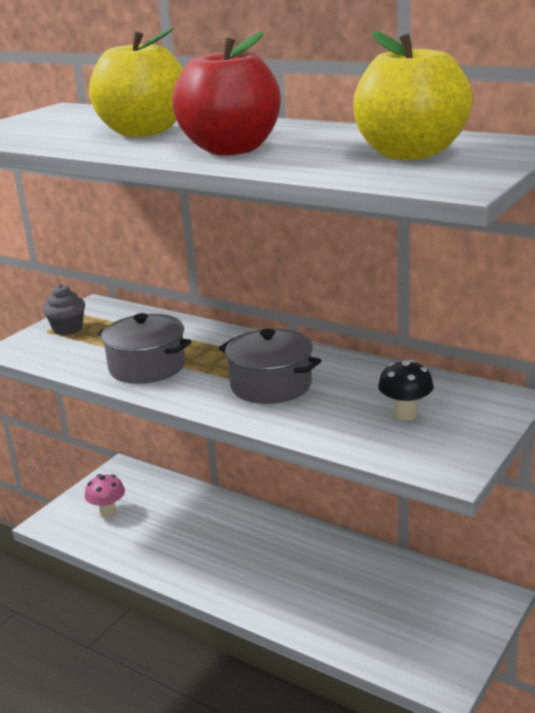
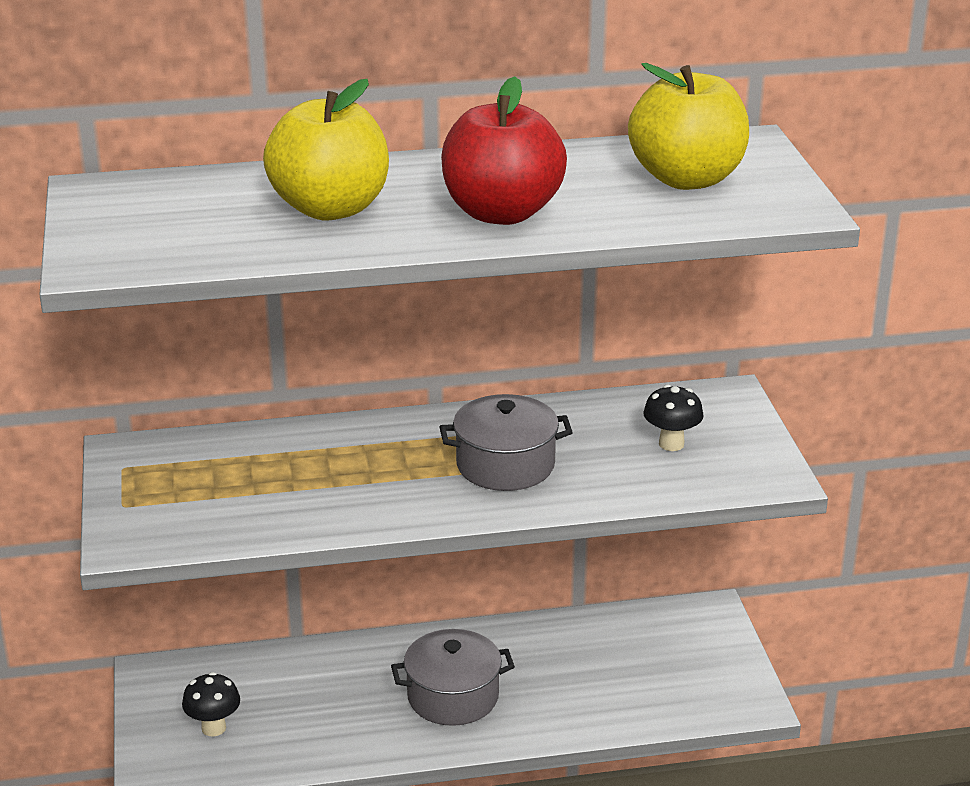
camera: 45 degrees left, 5 degrees up
grey cupcake [43,284,85,335] -> none
pink mushroom [85,474,125,518] -> black mushroom [182,672,240,737]
grey pot [97,313,191,384] -> grey pot moved to [391,629,515,726]

